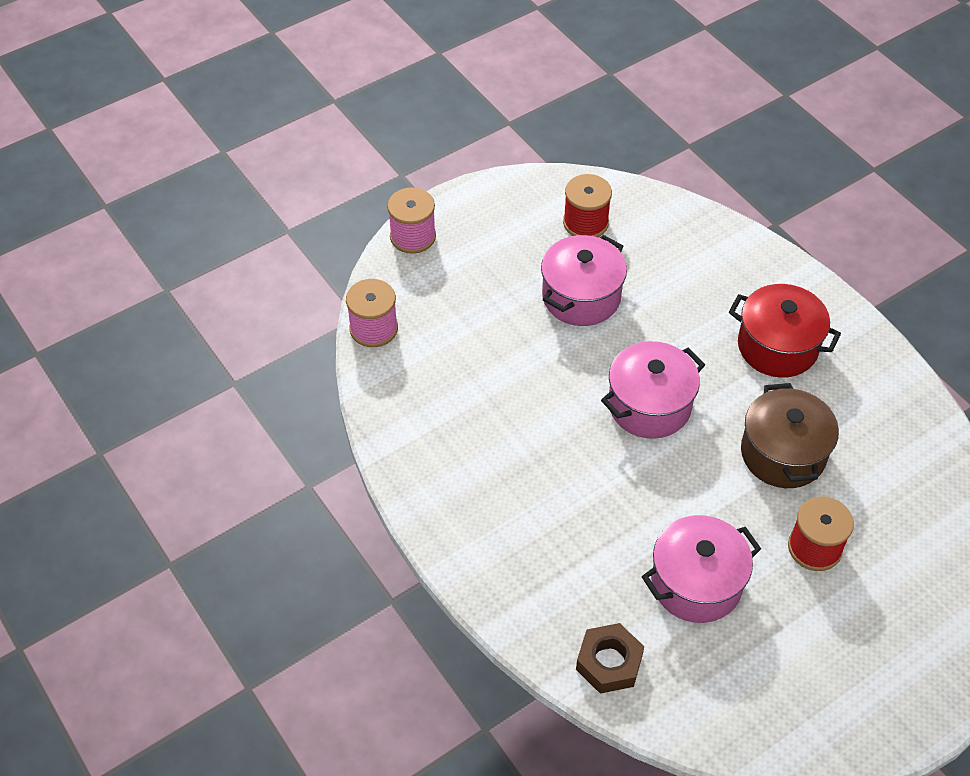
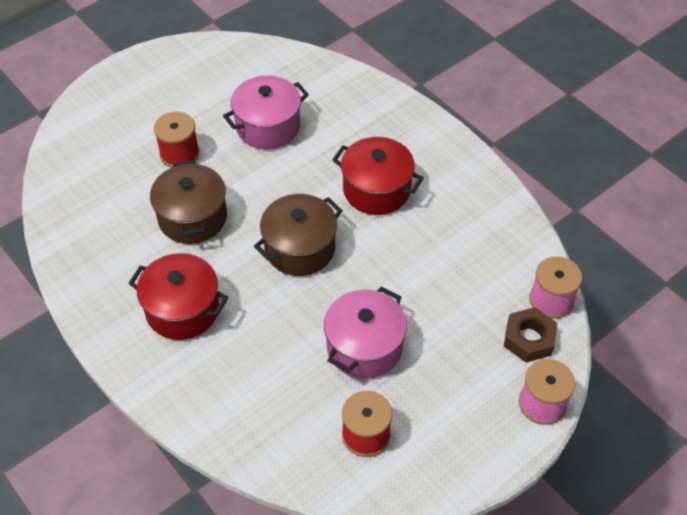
camera: 175 degrees right, 0 degrees up
brown nut [576,623,644,694] -> brown nut moved to [504,307,557,362]
pink pot [601,341,705,439] -> brown pot [254,194,343,276]
none -> red pot [332,137,424,215]

